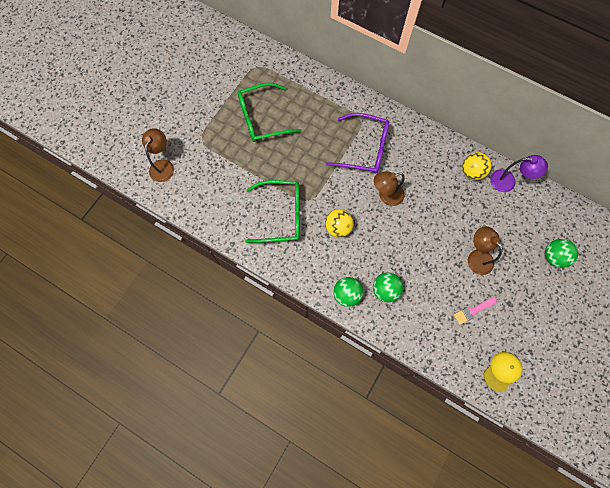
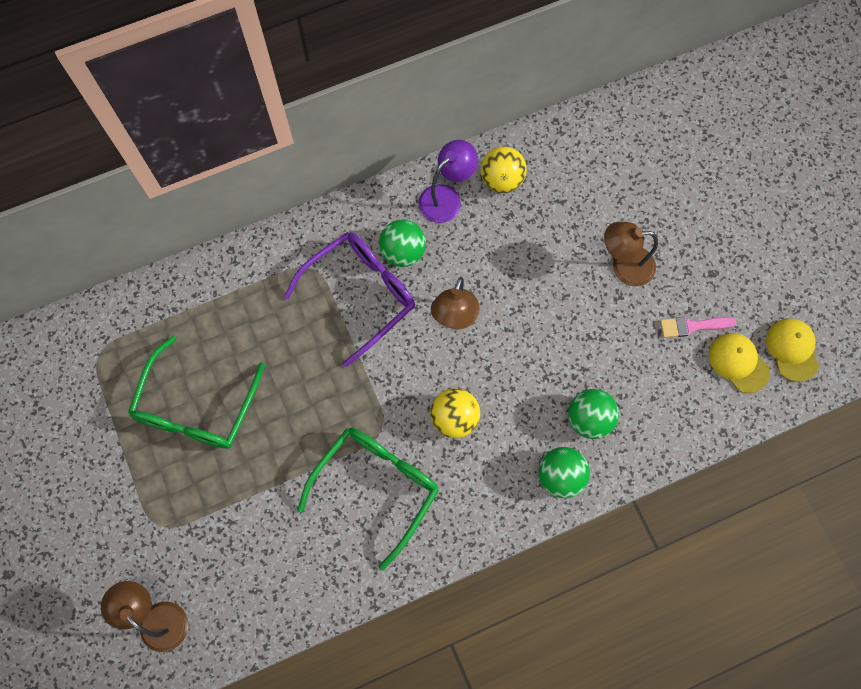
camera: 55 degrees left, 0 degrees up
pink brush [454,298,497,325] -> pink brush turned 75 degrees clockwise [660,317,736,338]
purple lamp [490,155,548,192] -> purple lamp moved to [418,140,478,223]
green ball [545,239,578,268] -> green ball moved to [379,219,426,267]
none -> yellow cap [709,333,770,393]

